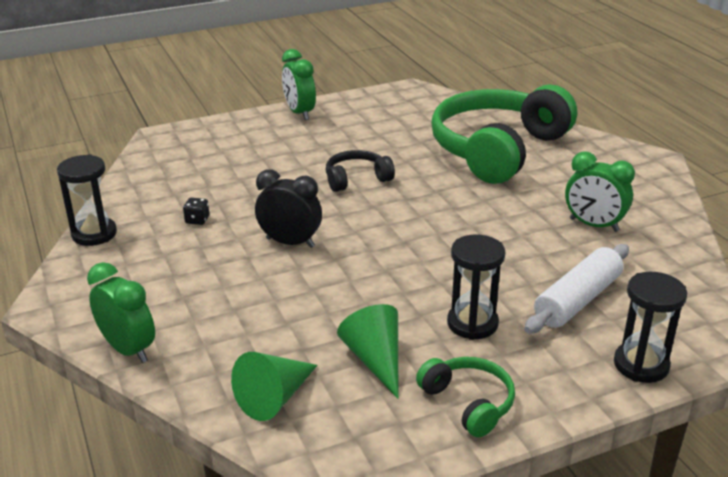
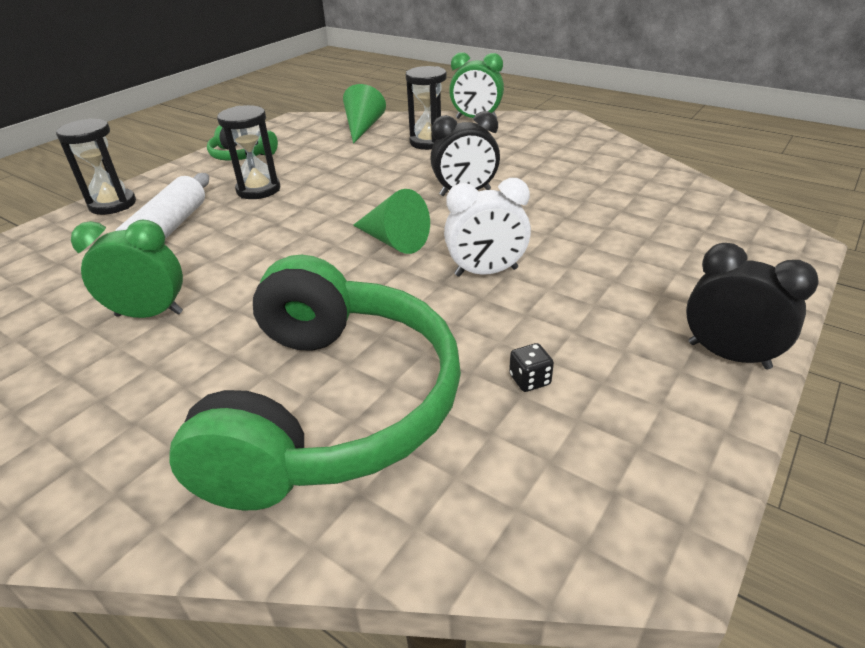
camera: 150 degrees right, 5 degrees up
black hourglass [57,154,117,246] -> black hourglass moved to [406,66,447,150]
black dice [183,198,209,225] -> black dice moved to [509,343,554,392]
green clock [282,49,316,120] -> black clock [686,243,818,369]
black headphones [326,150,395,192] -> white clock [444,178,531,277]
green cone [337,304,398,399] -> green cone moved to [353,189,430,254]

